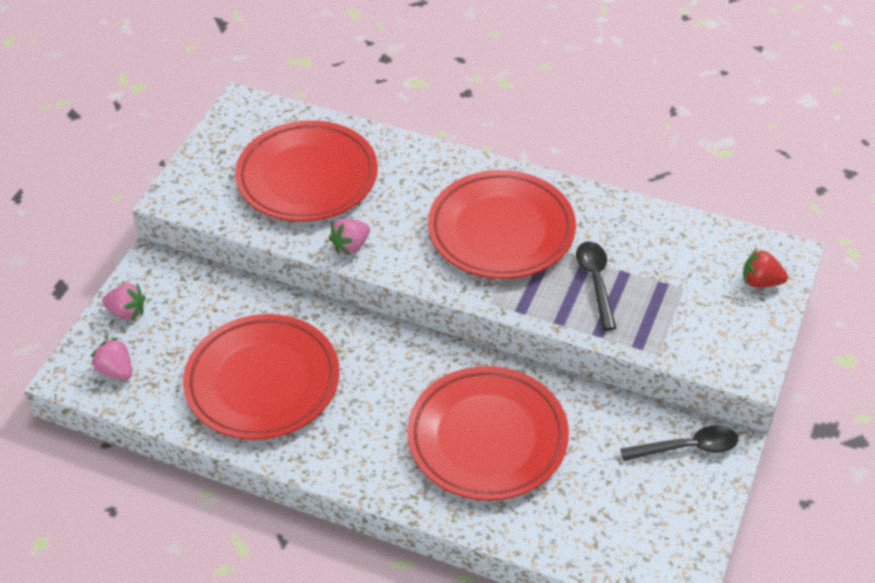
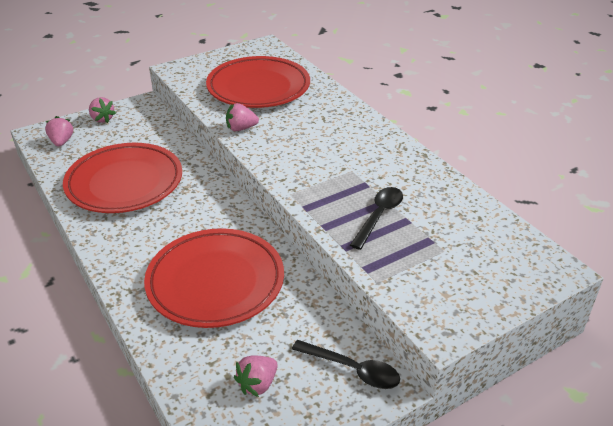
camera: 35 degrees right, 10 degrees down
red plate [428,170,576,279] -> none
red strawberry [743,248,788,287] -> none
none -> pink strawberry [234,356,278,397]

